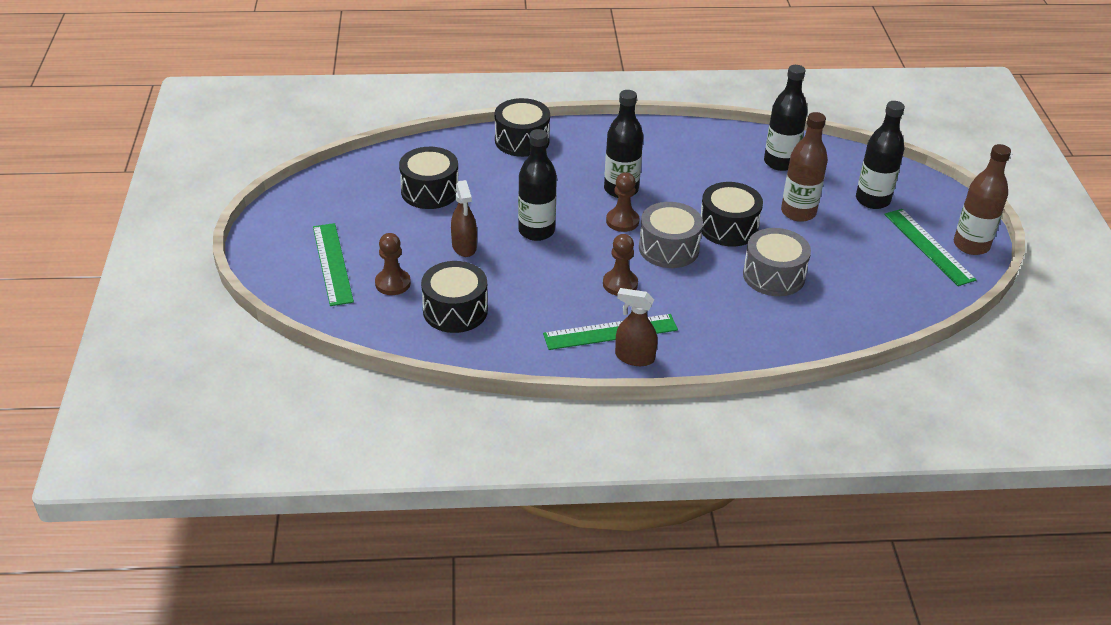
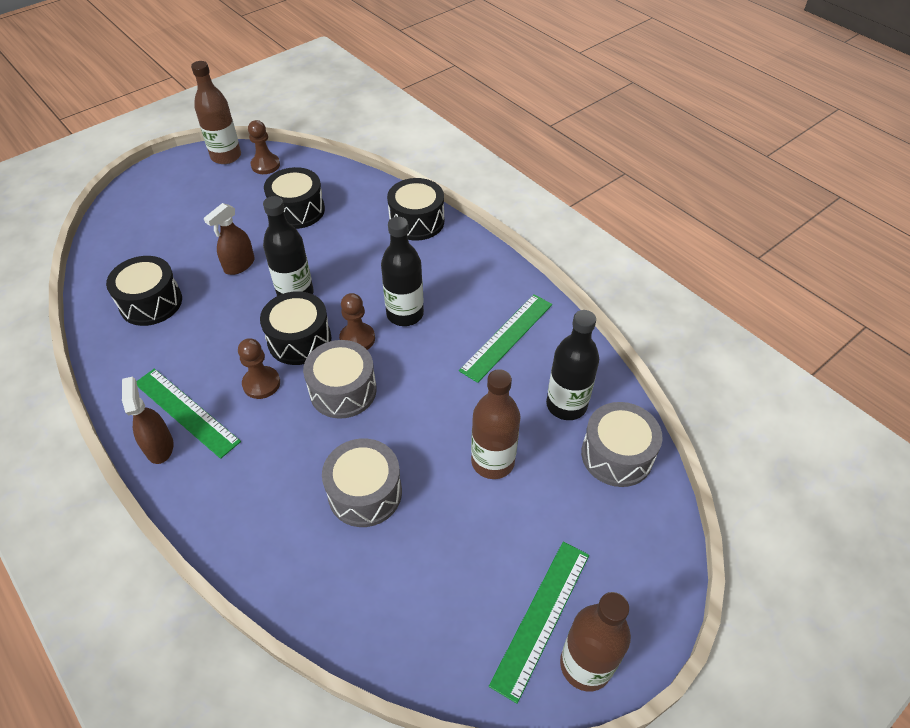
camera: 55 degrees right, 10 degrees up
green ruler [313,223,354,306] -> green ruler moved to [459,294,552,383]
brown pawn [375,233,411,295] -> brown pawn moved to [248,120,280,174]
black drum [701,182,763,247] -> black drum moved to [260,291,331,365]
black bottle [856,101,905,209] -> none
none -> brown bottle [191,61,241,164]
none -> grey drum [581,402,663,487]

